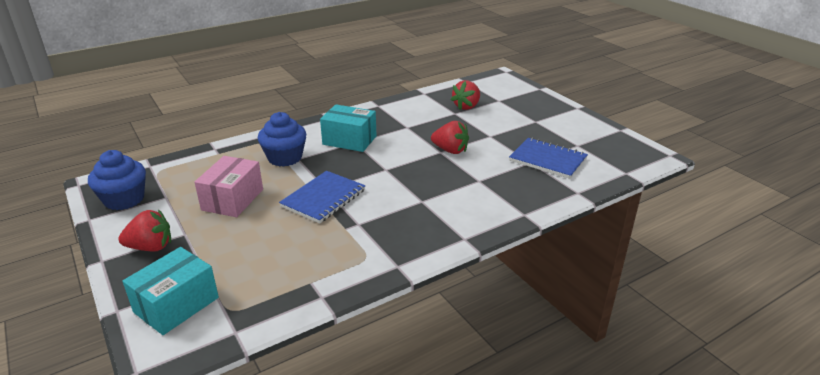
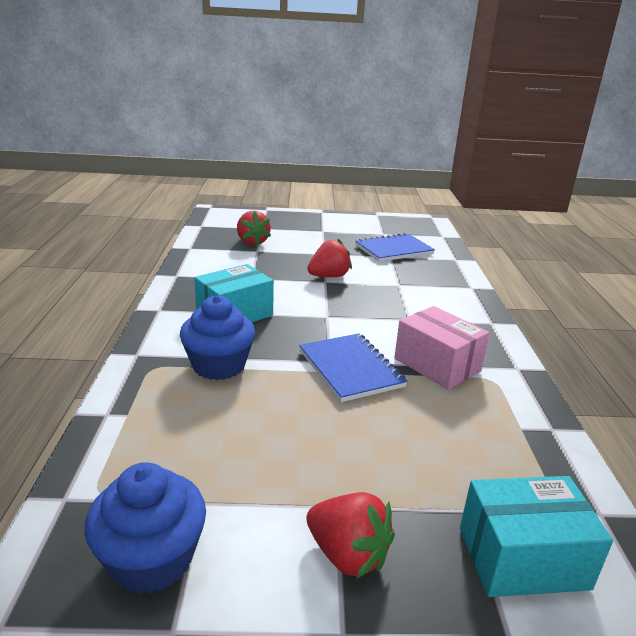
camera: 60 degrees left, 5 degrees down
red strawberry [118,209,171,252] -> red strawberry turned 105 degrees clockwise [306,492,395,578]
turquoise box [122,247,219,335] -> turquoise box turned 75 degrees counterclockwise [460,476,613,597]
pink box [194,156,263,217] -> pink box moved to [394,306,490,390]

